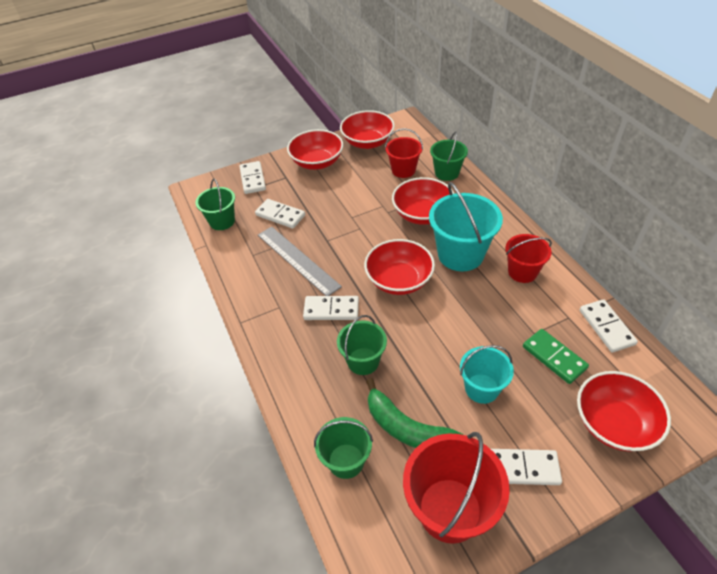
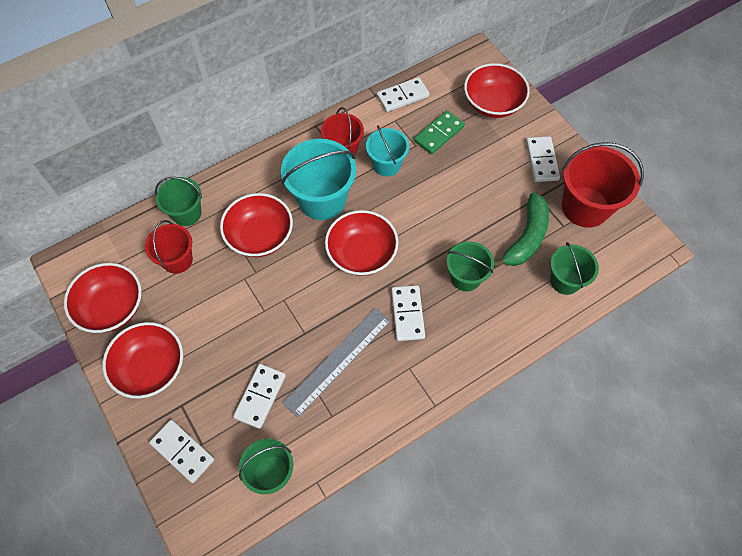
camera: 100 degrees left, 15 degrees up
white domino [239,161,266,194] -> white domino turned 60 degrees clockwise [149,420,214,483]
turquoise bucket [460,345,514,404] -> turquoise bucket moved to [366,125,409,177]

